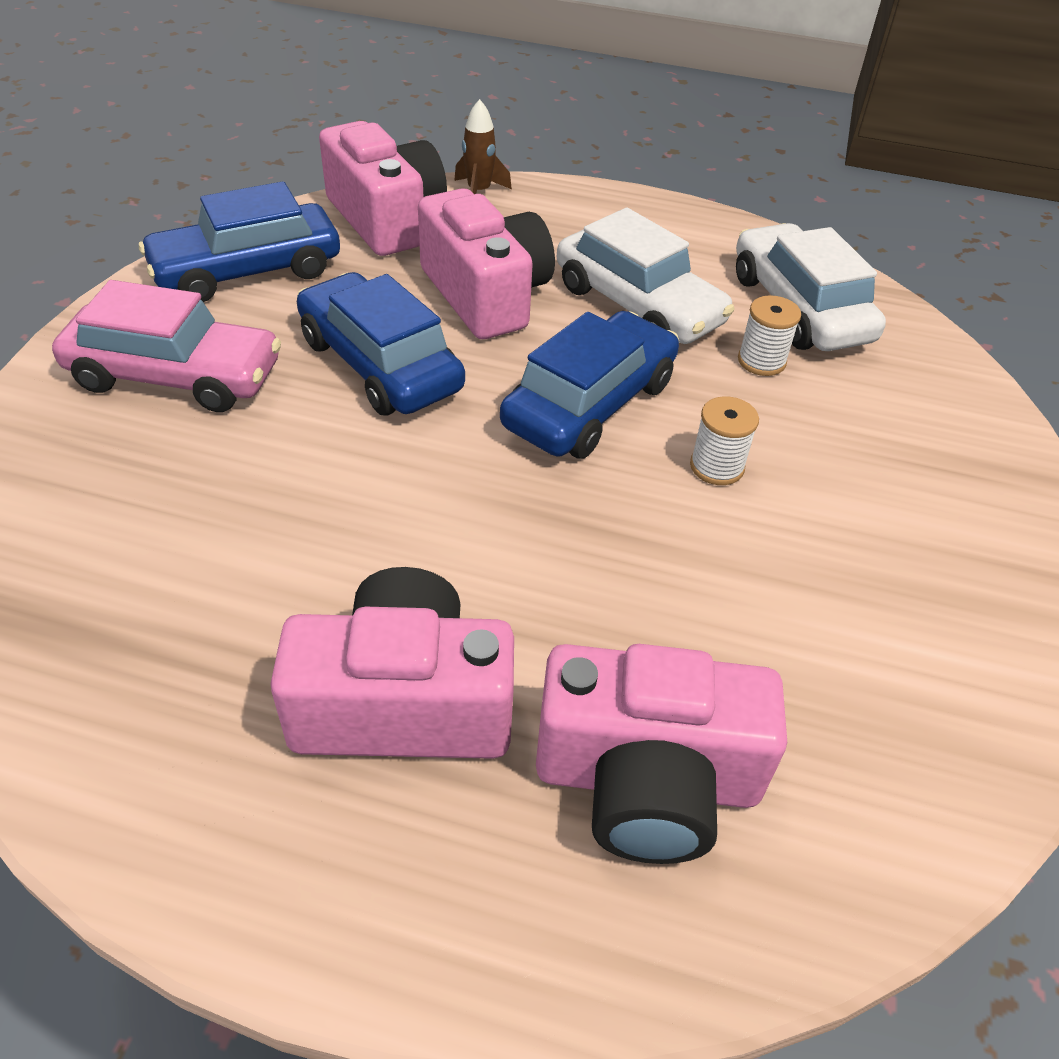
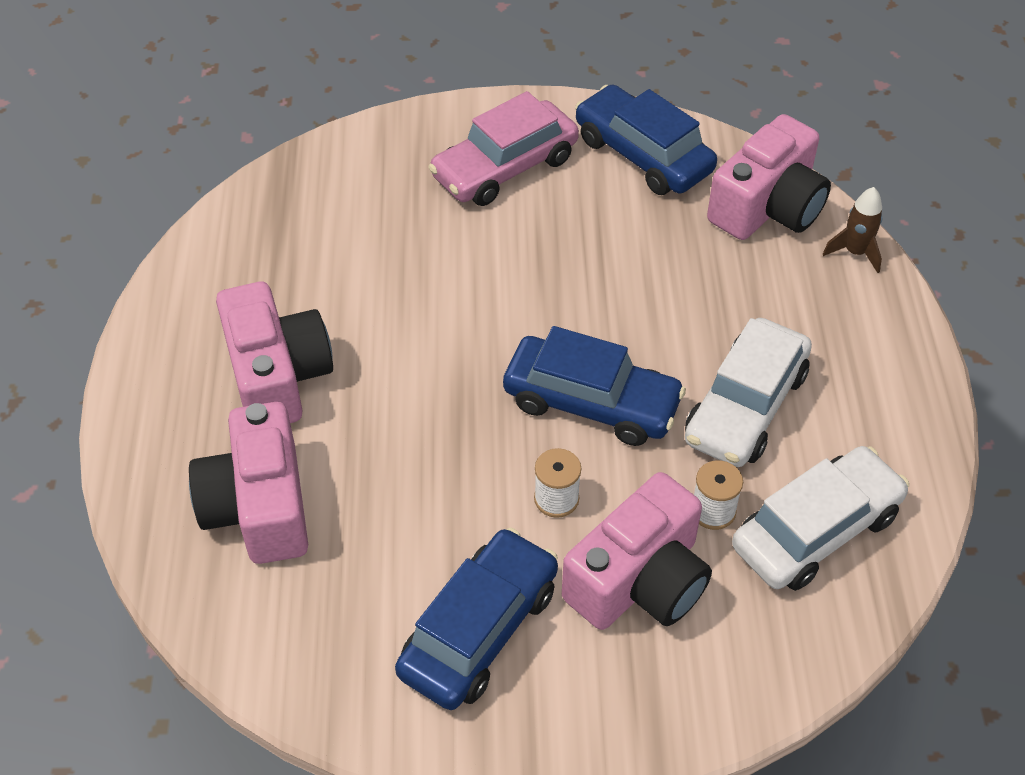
camera: 75 degrees right, 5 degrees up
pink car [52,280,281,412] -> pink car turned 60 degrees clockwise [428,91,579,206]
blue car [297,272,465,415] -> blue car moved to [395,528,558,710]
pink camera [418,188,555,339] -> pink camera moved to [562,472,712,630]

